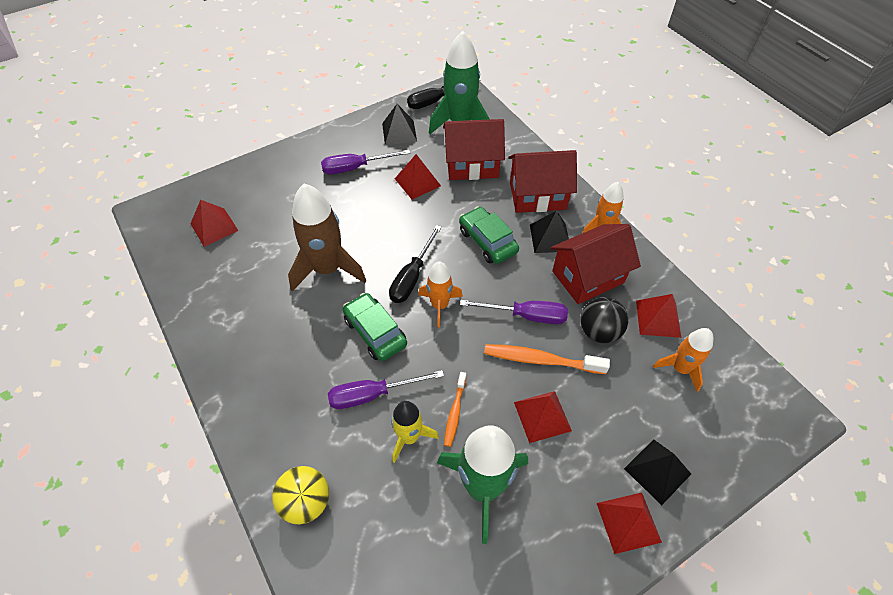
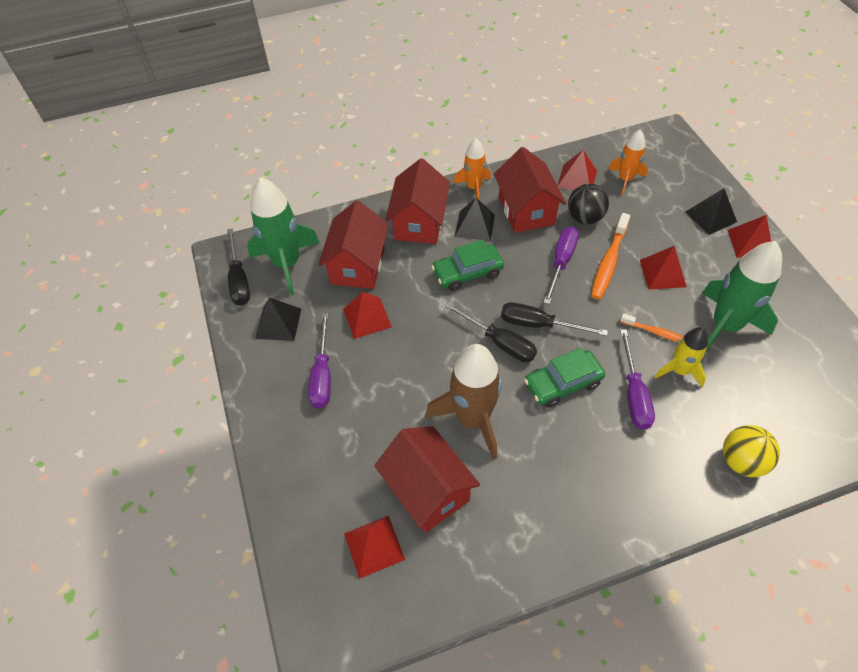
camera: 75 degrees left, 0 degrees up
orange rocket [418,261,463,327] -> black screwdriver [501,302,608,336]
none -> red house [374,426,480,533]

